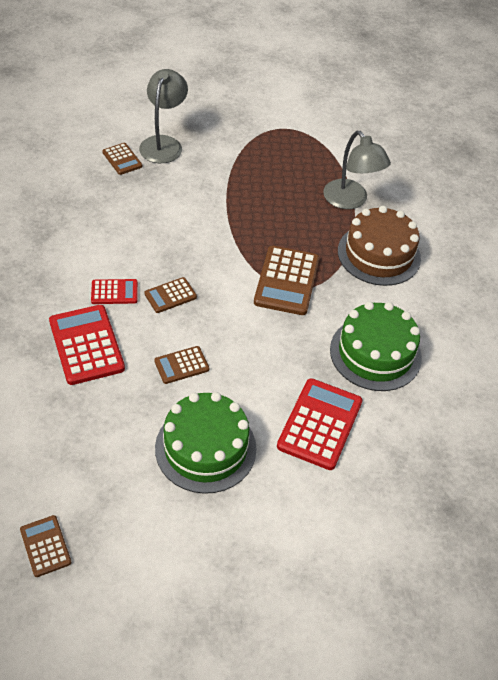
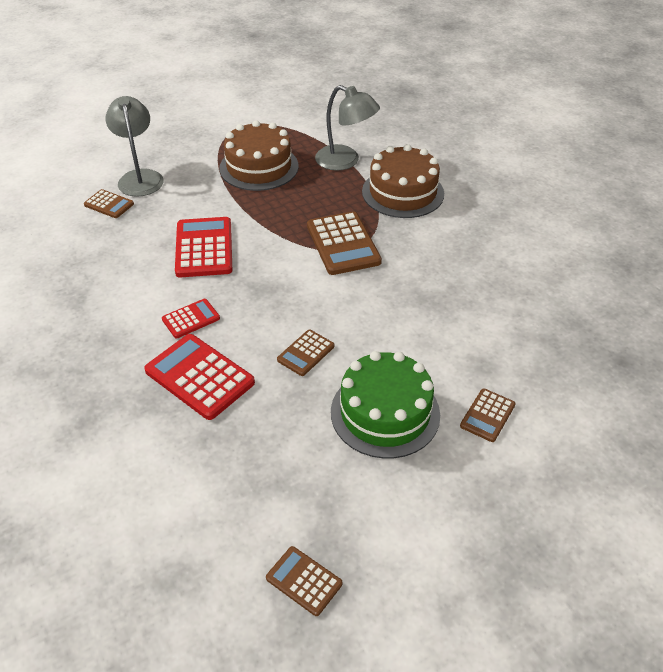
camera: 25 degrees left, 5 degrees down
brown calculator [144,277,197,313] -> brown calculator moved to [460,388,516,442]
red calculator [277,378,362,470] -> red calculator moved to [175,217,232,277]
green cake [330,301,422,391] -> none
none -> brown cake [219,120,299,191]

